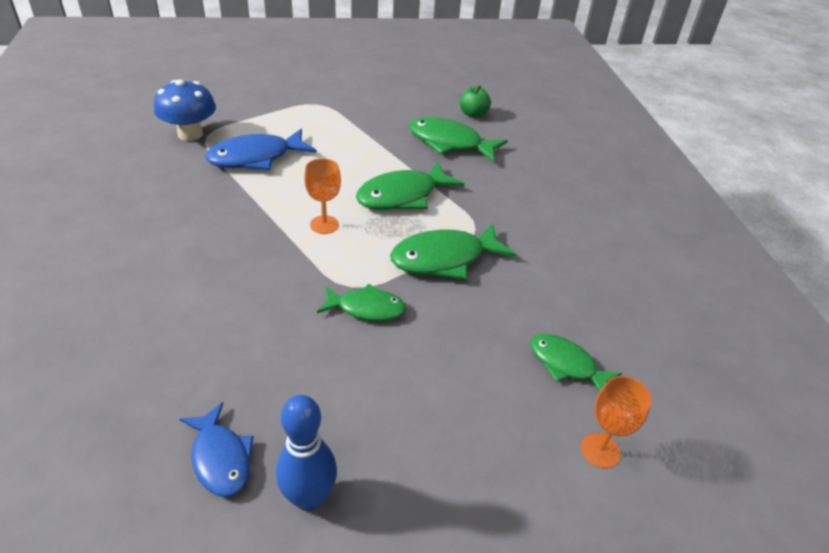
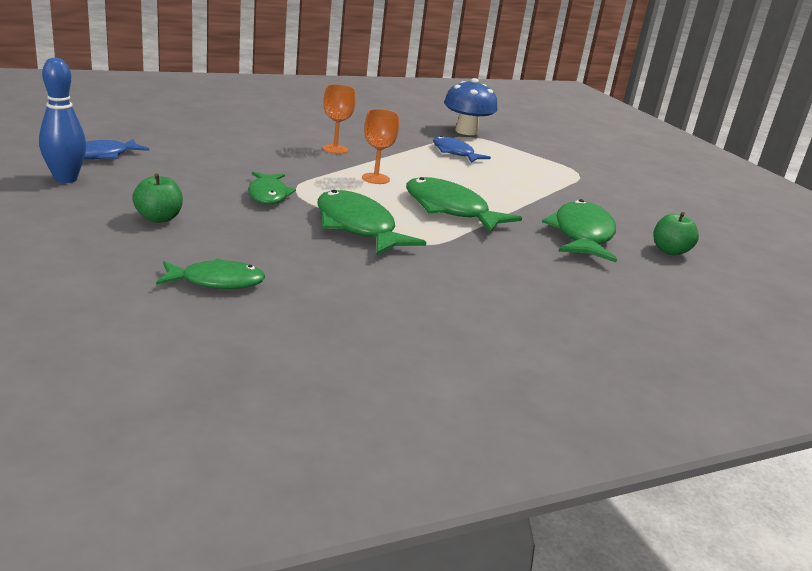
camera: 75 degrees right, 15 degrees down
blue fish [206,129,317,170] -> blue fish [433,136,491,163], size x0.63
green fish [530,334,622,392] -> green fish turned 60 degrees clockwise [156,258,265,289]
orange goblet [581,376,652,468] -> orange goblet moved to [323,84,356,154]
none -> green apple [132,173,183,223]

